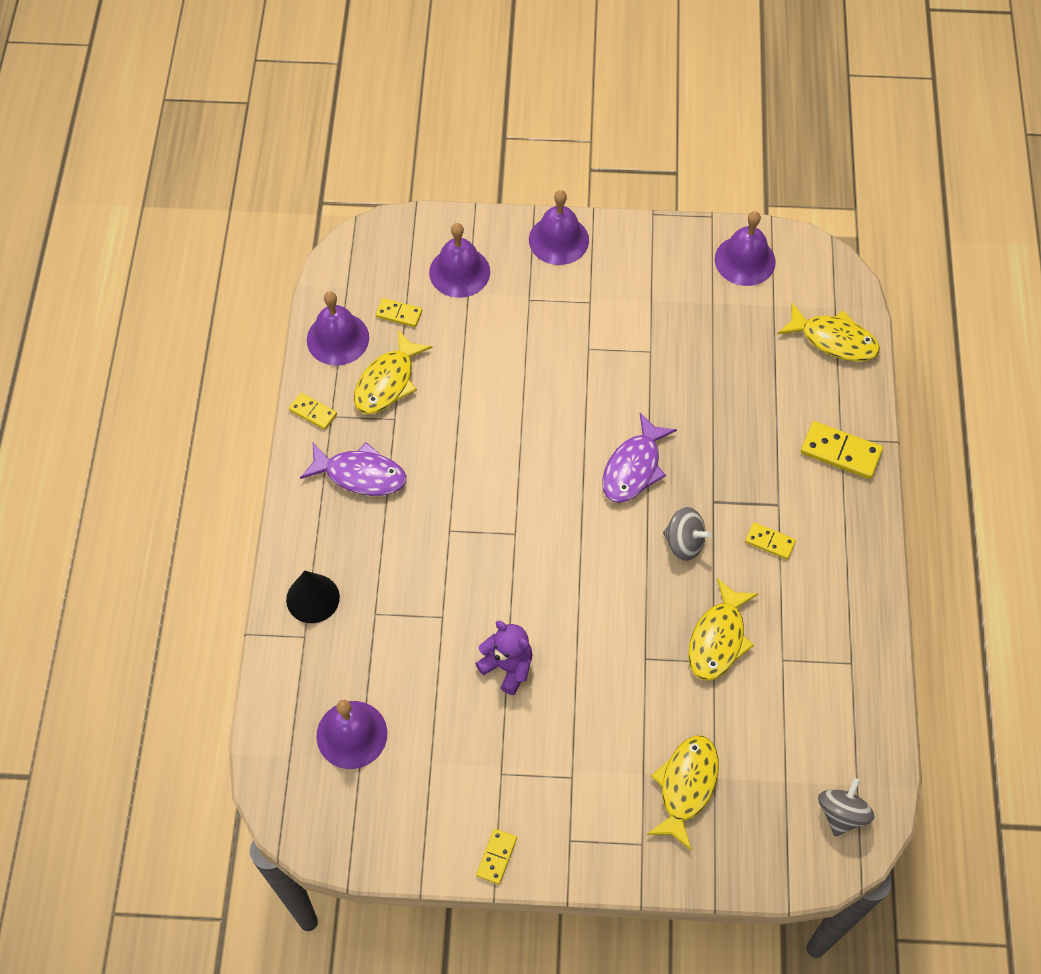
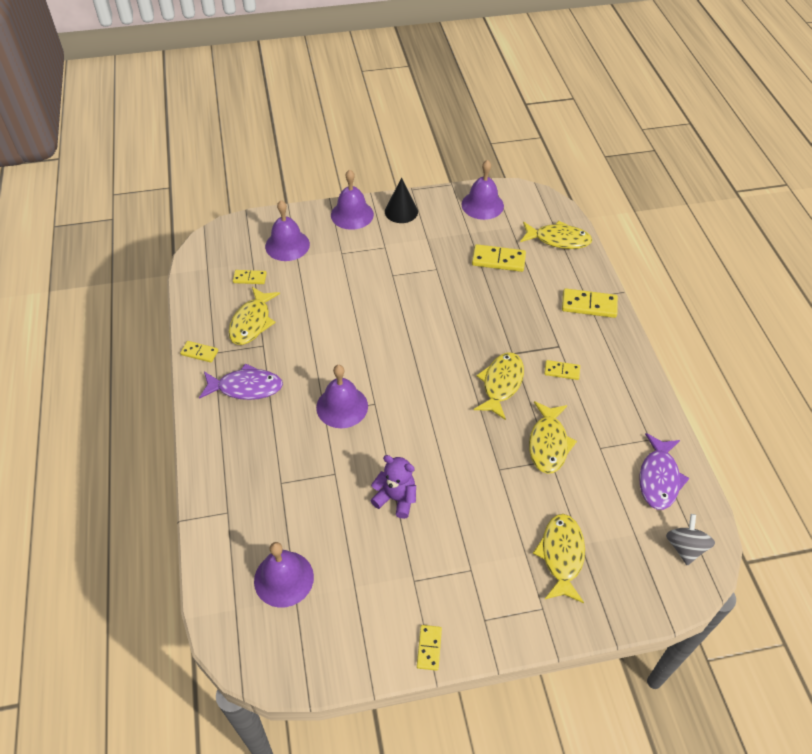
camera: 15 degrees left, 10 degrees down
black cone [286,571,340,623] -> black cone moved to [385,178,418,223]
purple bell [307,291,369,366] -> purple bell moved to [316,365,368,428]
purple fish [602,413,677,503] -> purple fish moved to [640,433,689,510]
grey spinning top [663,507,711,561] -> yellow fish [474,352,524,420]
none -> yellow domino [472,244,526,272]

